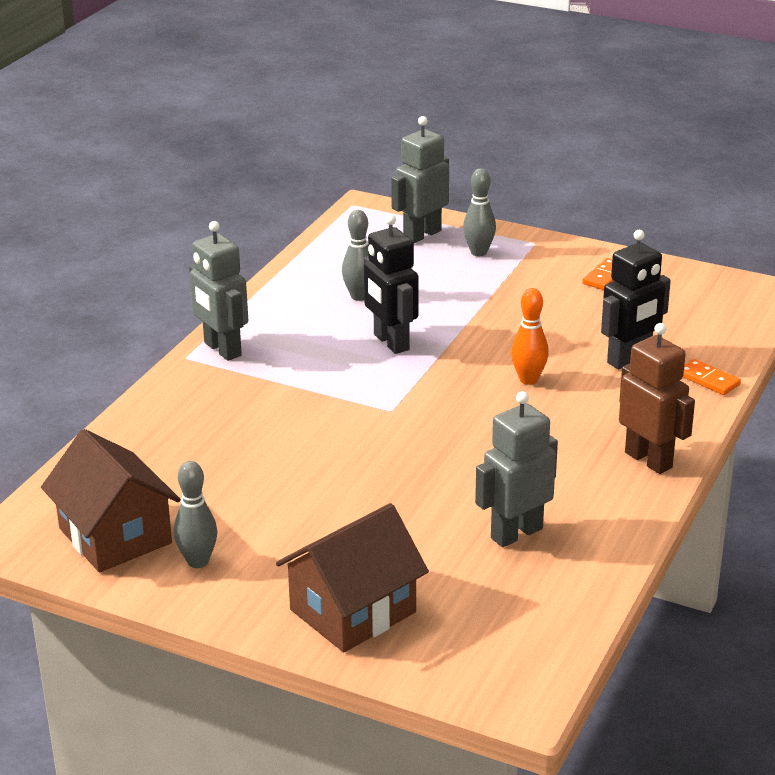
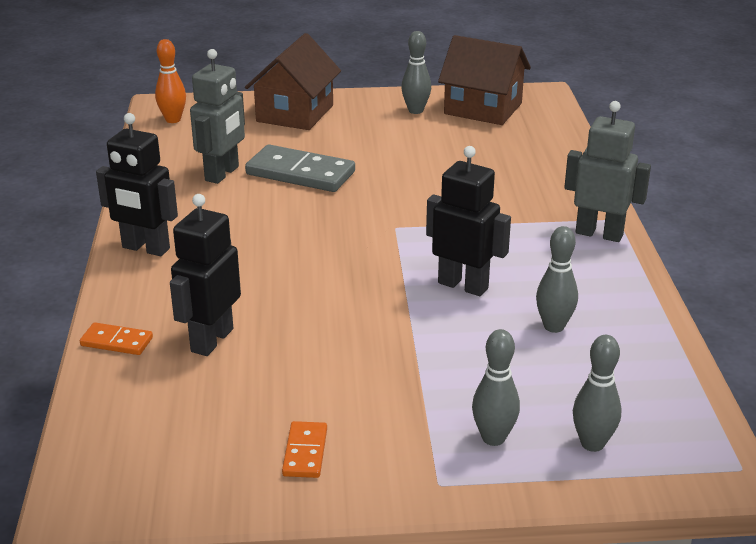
camera: 150 degrees right, 0 degrees up
grey robot [391,116,449,243] -> grey bowling pin [573,335,622,452]
orange bowling pin [511,288,549,385] -> orange bowling pin moved to [155,39,186,123]
brown robot [619,323,695,474] -> black robot [96,113,178,256]
none -> grey domino [245,144,355,192]

